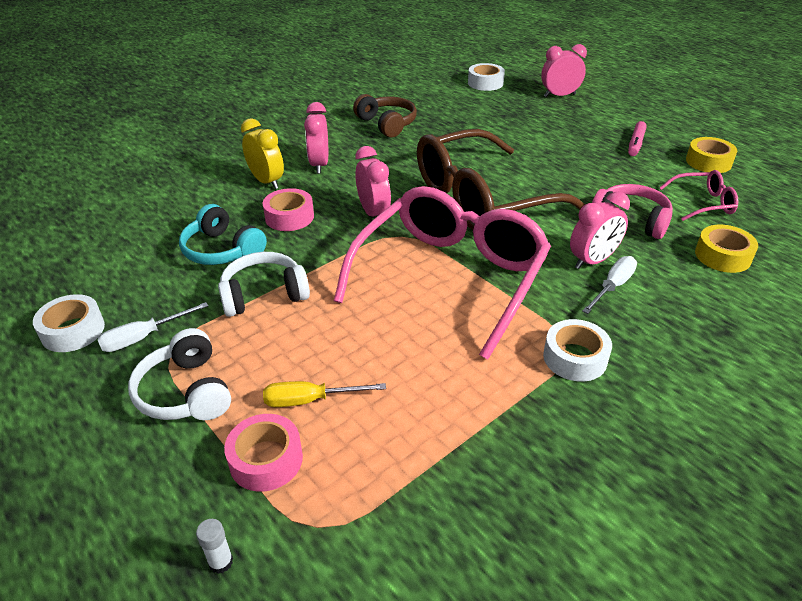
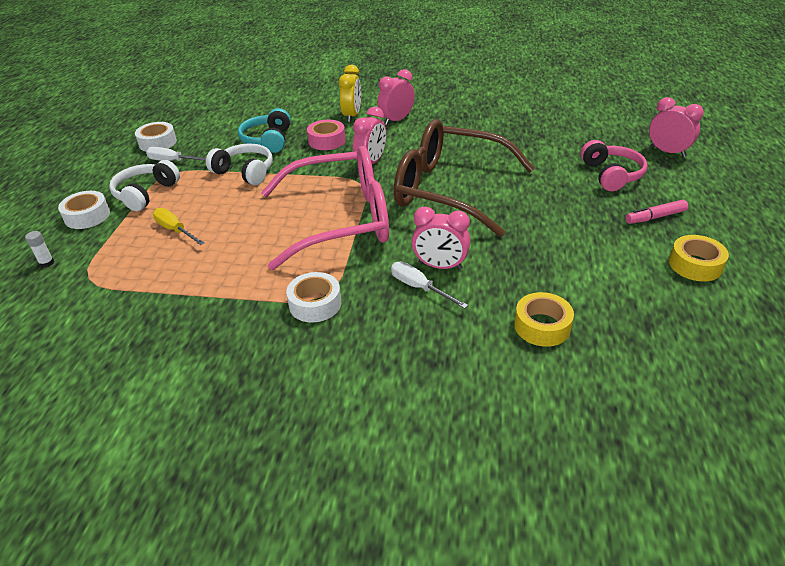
camera: 50 degrees right, 0 degrees up
pink tape [224,414,303,492] -> none
brown headphones [353,94,417,138] -> none
white tape [468,63,505,91] -> white tape moved to [58,191,110,229]
white screwdriver [582,256,637,314] -> white screwdriver turned 135 degrees counterclockwise [391,262,468,309]
pink headphones [592,184,673,239] -> pink headphones moved to [581,140,647,191]
pink glasses [659,170,738,221] -> none

